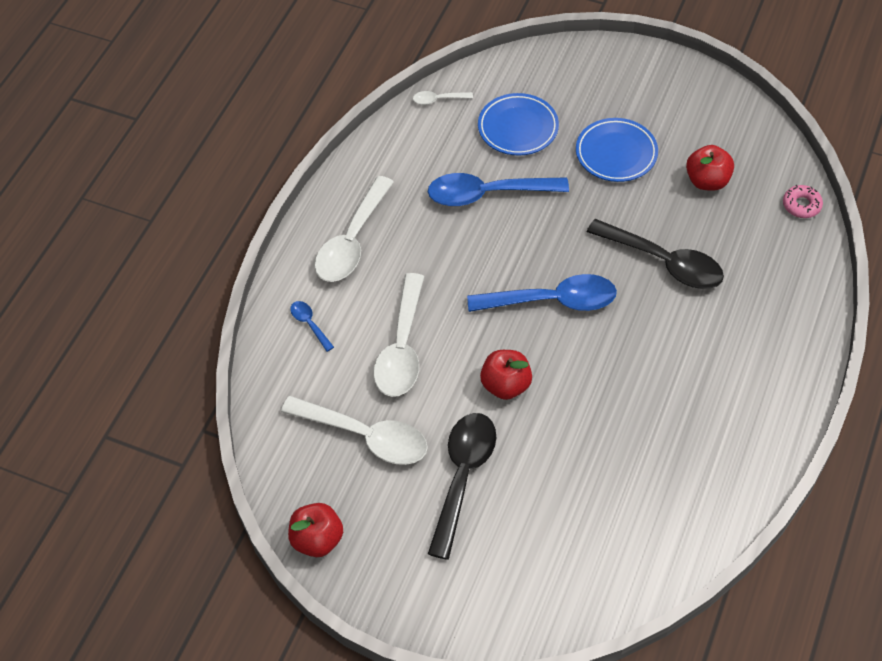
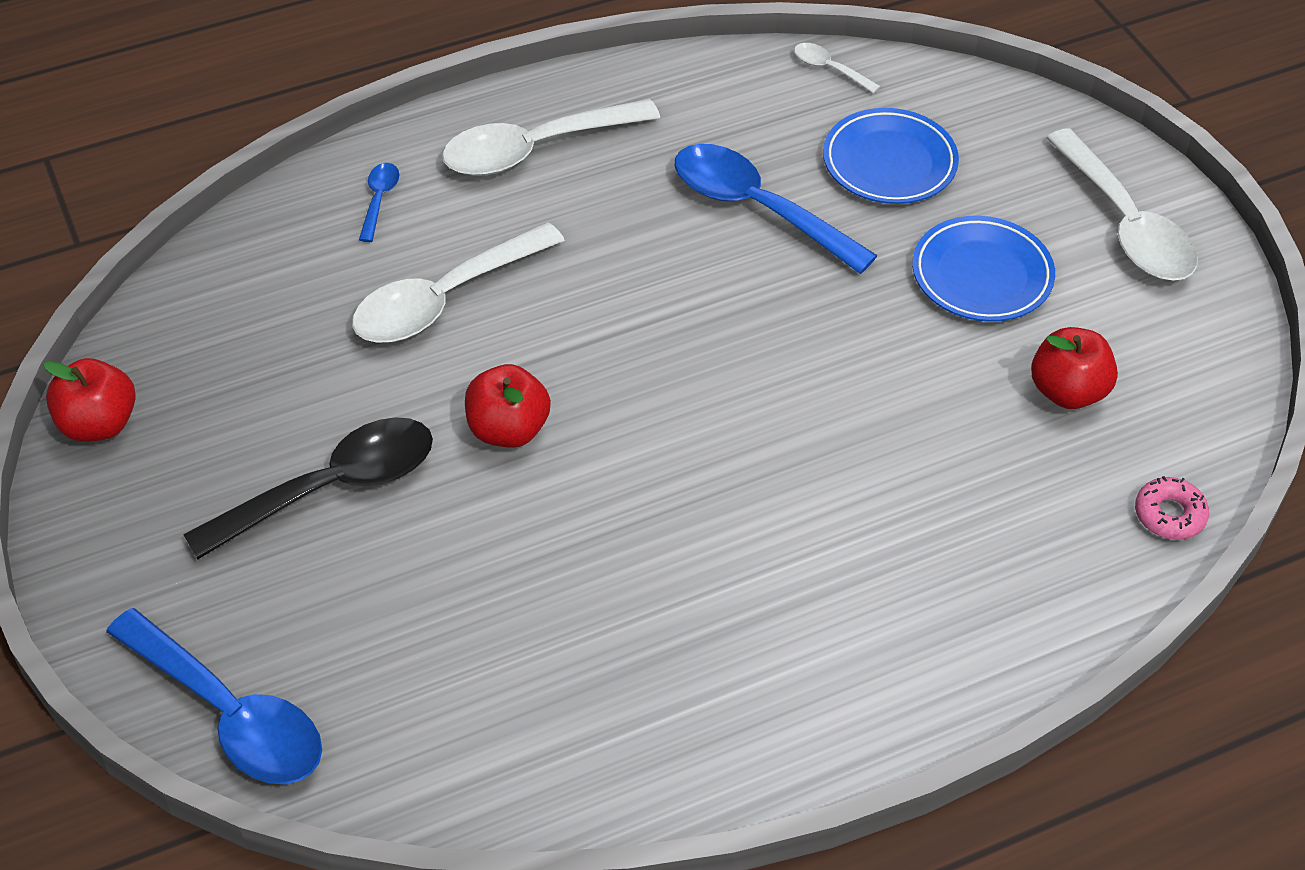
camera: 40 degrees right, 5 degrees down
white spoon [281,396,428,465] -> white spoon moved to [1046,128,1198,281]
blue spoon [467,274,617,312] -> blue spoon moved to [106,608,322,784]
black spoon [587,219,724,289] -> none

